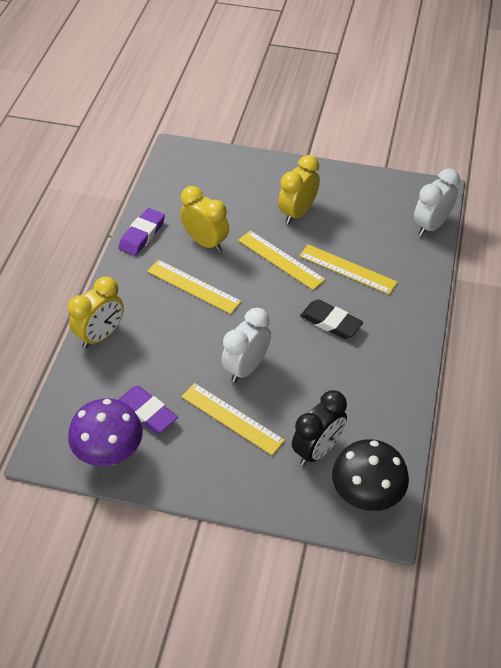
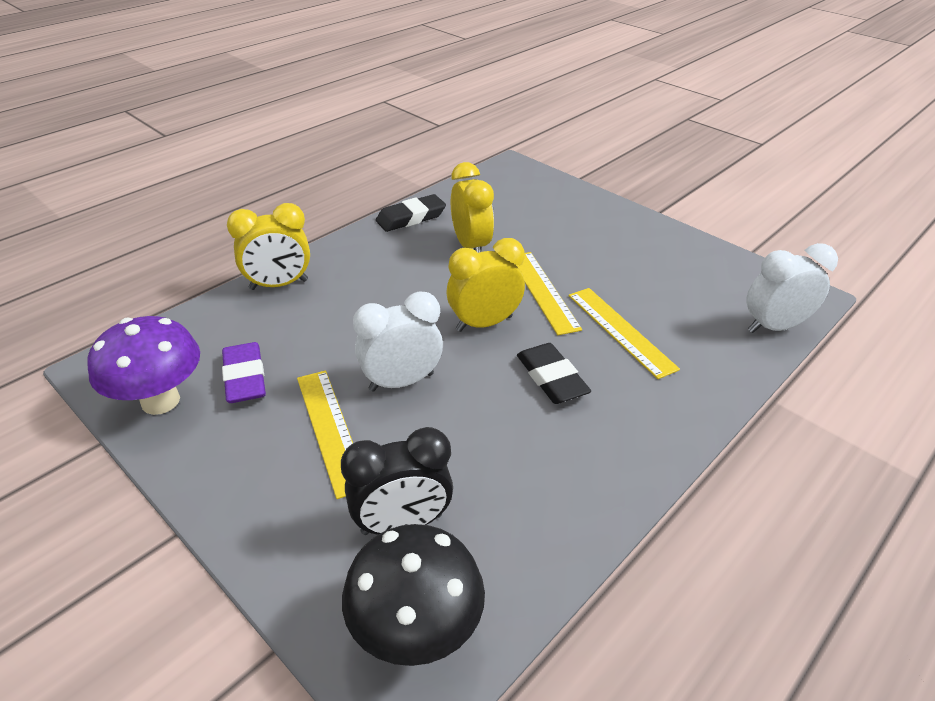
camera: 30 degrees right, 10 degrees down
purple eraser [118,208,165,256] -> black eraser [376,194,446,232]
yellow ruler [147,260,242,314] -> none
yellow clock [278,155,320,224] -> yellow clock moved to [447,238,525,332]

